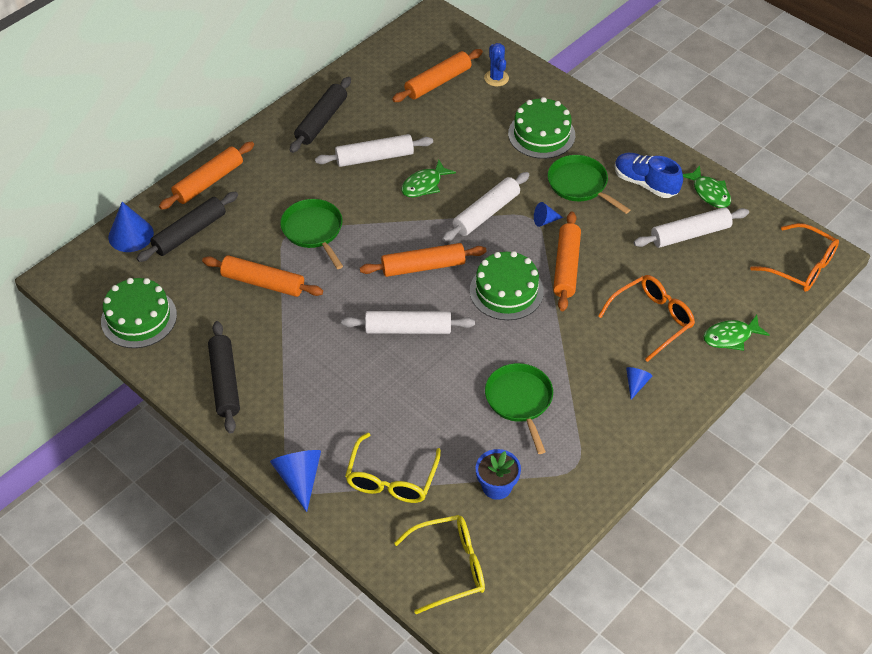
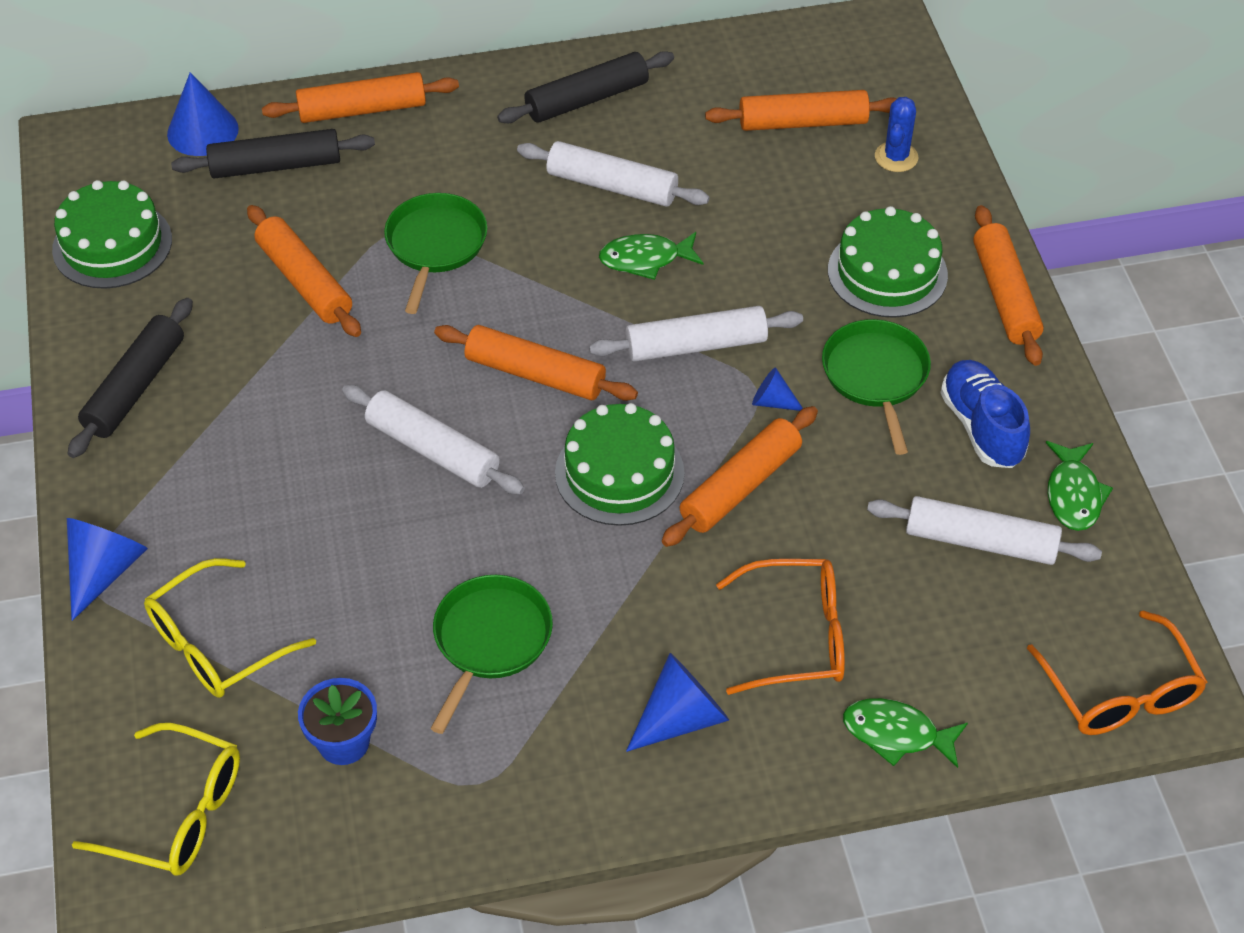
camera: 35 degrees right, 0 degrees up
blue cone [626,367,653,400] -> blue cone [626,653,729,752], size x1.80
none -> orange rolling pin [973,205,1044,366]

